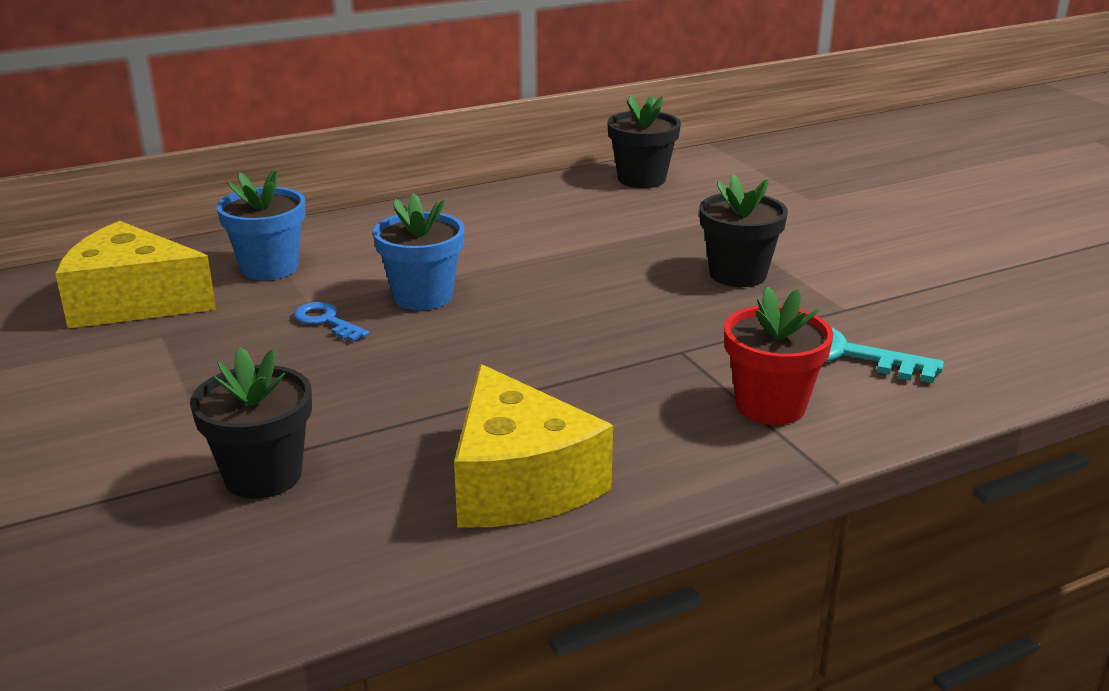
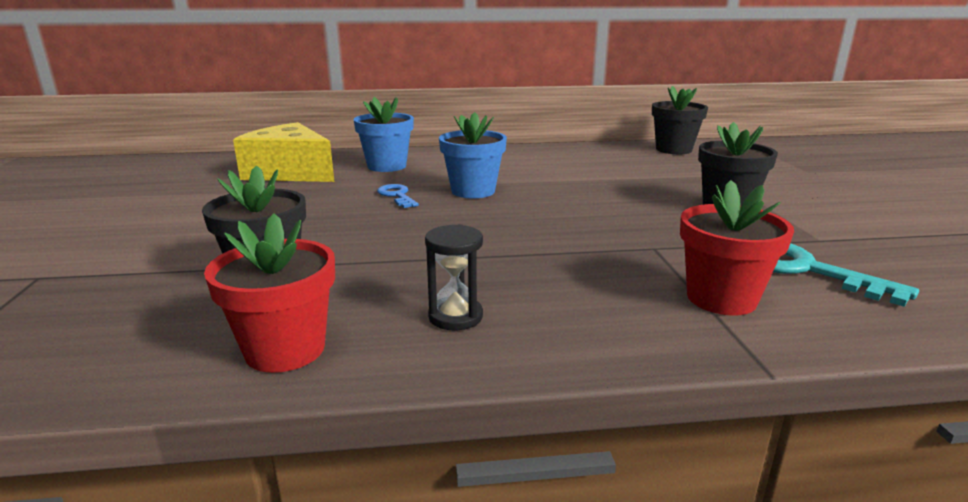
camera: 20 degrees right, 5 degrees down
yellow cheese [454,364,613,528] -> black hourglass [425,224,483,331]
none -> red flower pot [204,213,335,373]

